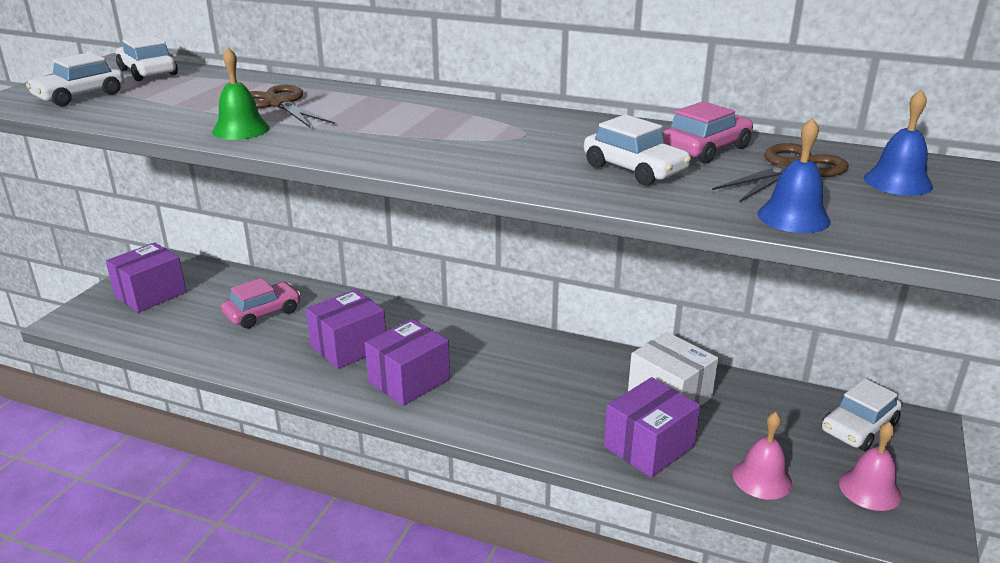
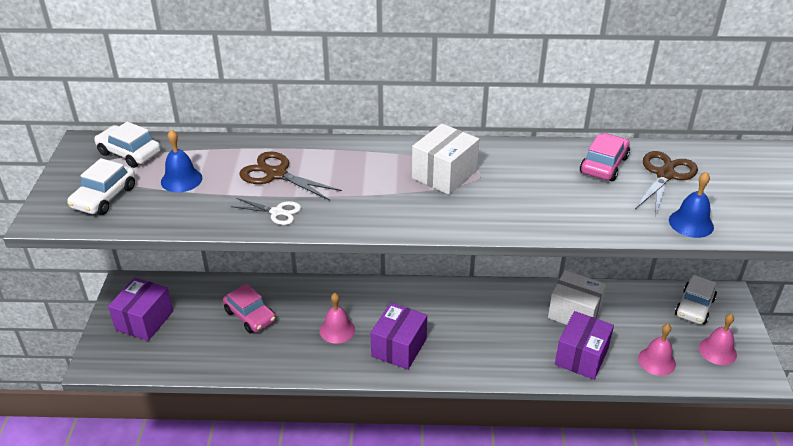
camera: 20 degrees left, 10 degrees up
green bell [212,48,270,140] -> white scissors [231,198,301,225]
pink car [221,278,301,329] -> pink car turned 105 degrees clockwise [223,284,276,334]
purple box [306,289,386,369] -> pink bell [320,293,355,344]
white car [584,114,691,186] -> none
blue bell [864,89,933,196] -> blue bell moved to [161,129,202,193]
none -> white box [412,123,479,195]

